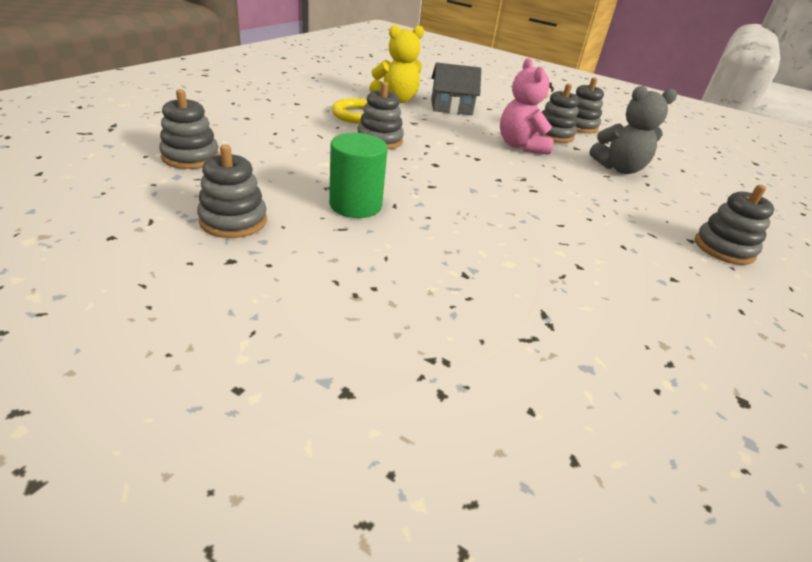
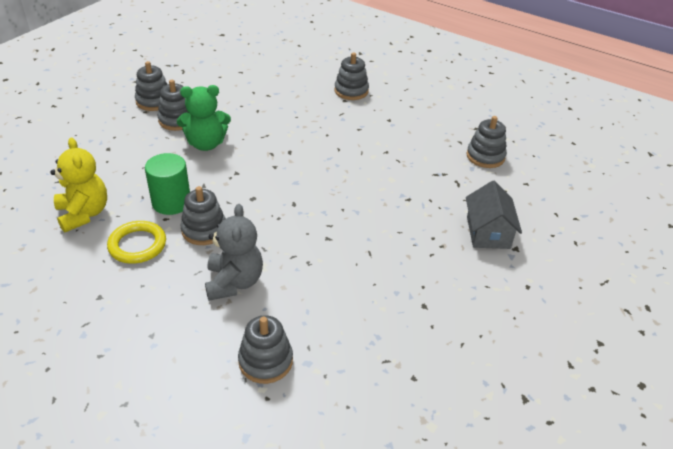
camera: 85 degrees left, 5 degrees up
grey stacking toy [197,145,267,238] -> grey stacking toy moved to [467,116,507,168]
green cylinder [329,133,388,218] -> green cylinder moved to [145,153,190,215]
grey house [431,62,481,115] -> grey house moved to [466,181,522,249]
pink teddy bear [500,58,554,155] -> green teddy bear [177,85,231,151]
grey teddy bear [589,86,677,174] -> grey teddy bear moved to [205,204,263,301]

